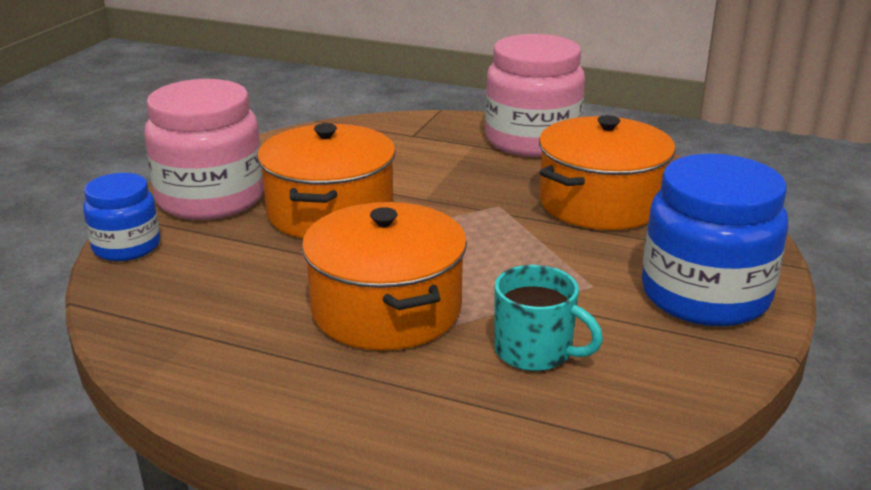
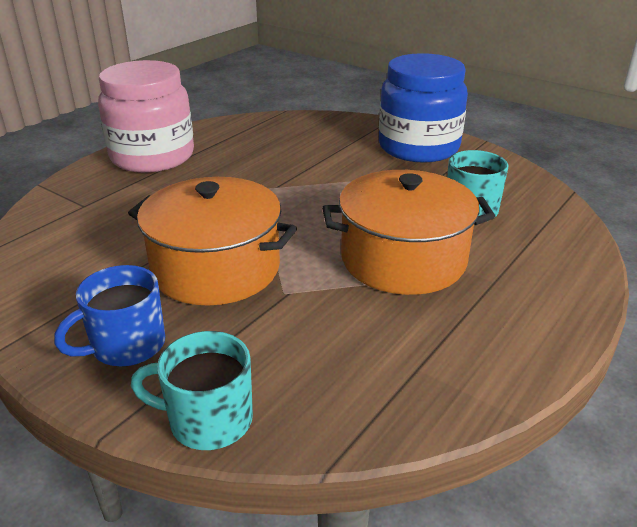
camera: 75 degrees left, 5 degrees up
blue jar [83,173,160,261] -> turquoise mug [131,331,253,450]
pink jar [144,79,264,220] -> blue mug [54,265,165,367]
orange pot [539,115,676,230] -> none

